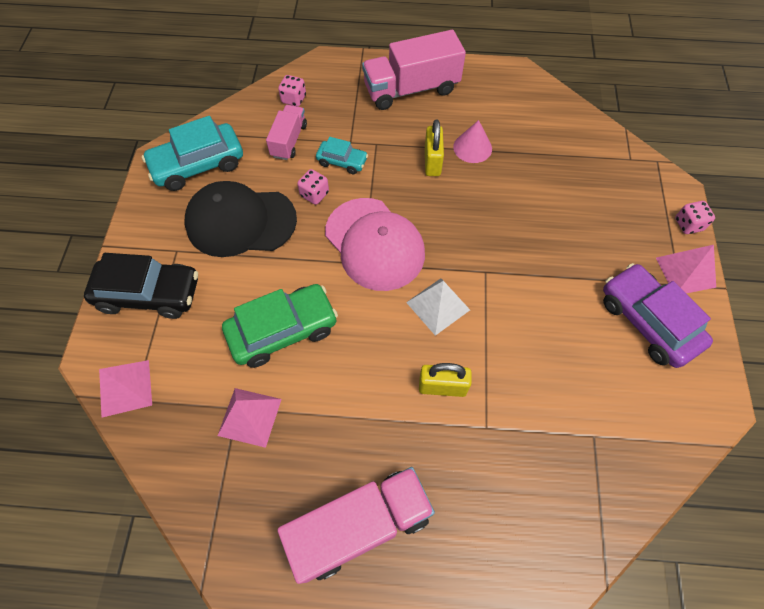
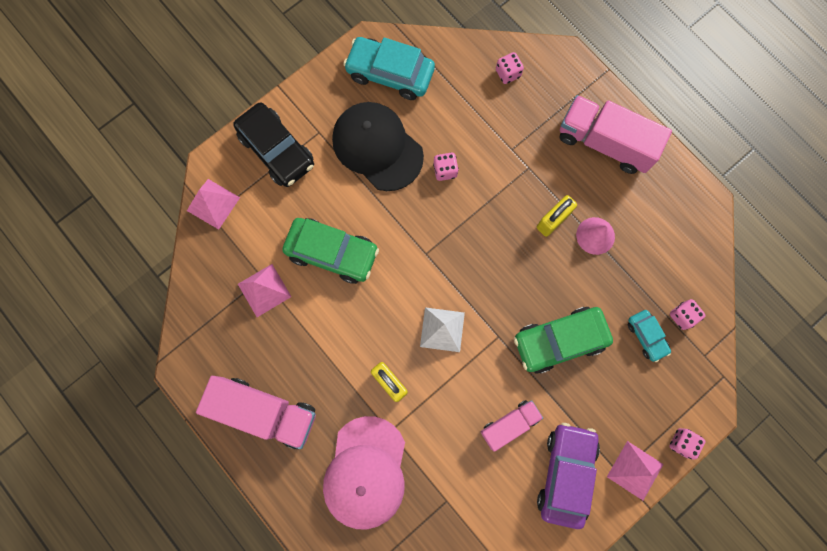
camera: 45 degrees right, 15 degrees up
pink truck [266,105,307,160] -> pink truck moved to [480,400,543,452]
turquoise car [316,137,368,174] -> turquoise car moved to [628,310,671,362]
pink cap [325,198,425,291] -> pink cap moved to [323,416,405,529]
none -> green car [514,307,613,374]
none -> pink dice [670,299,706,330]

